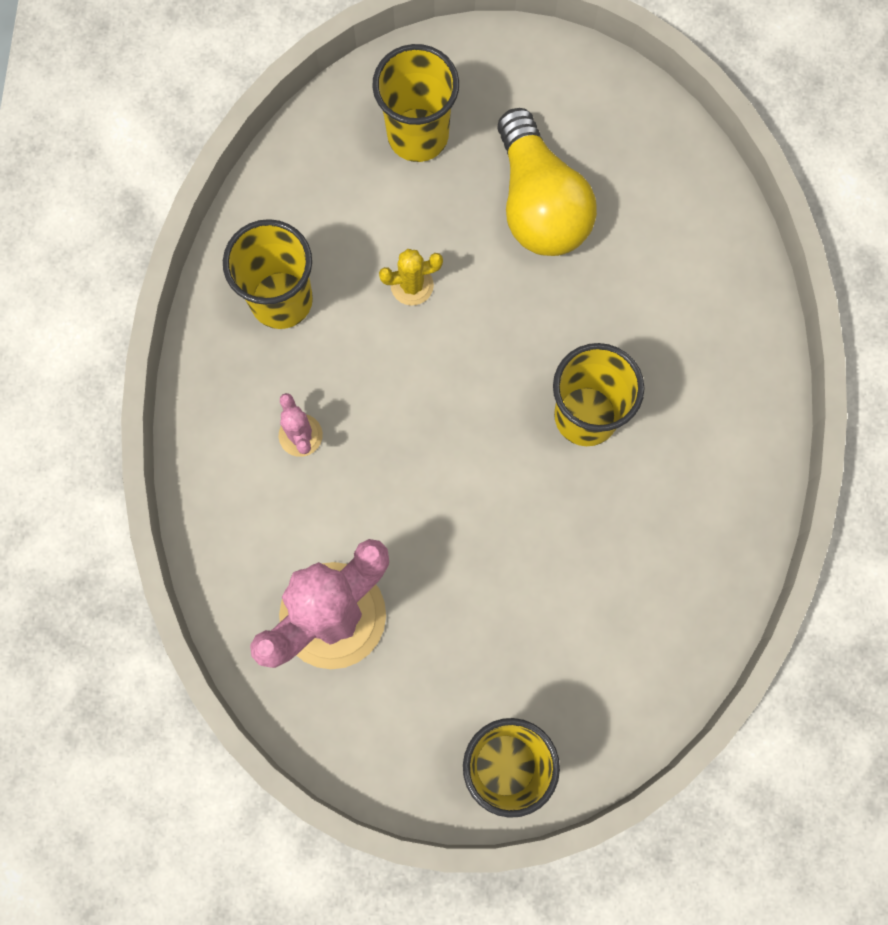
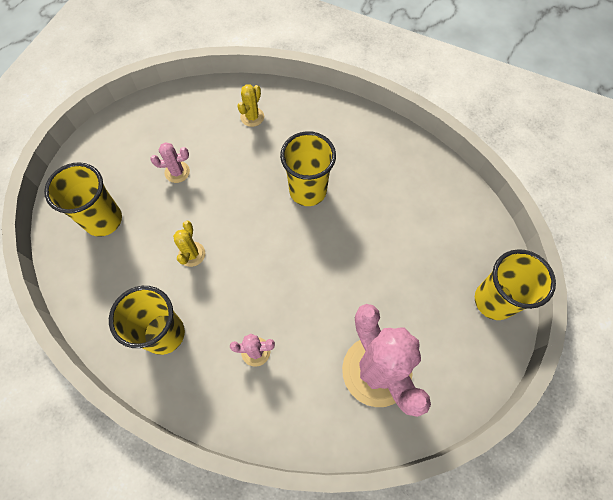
camera: 70 degrees left, 10 degrees down
yellow light bulb [498,108,597,256] -> pink cactus [150,142,190,183]
none -> yellow cactus [237,84,264,127]

